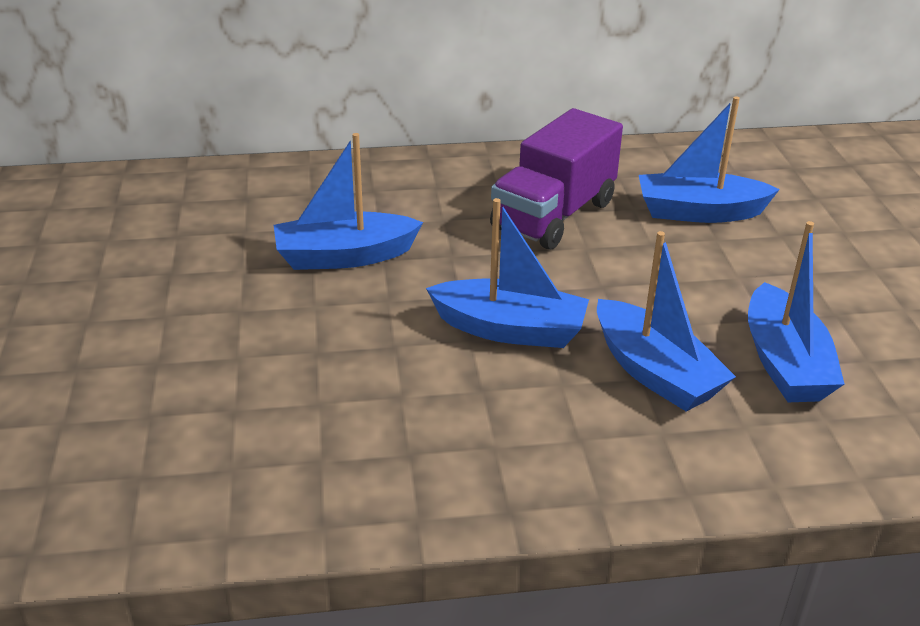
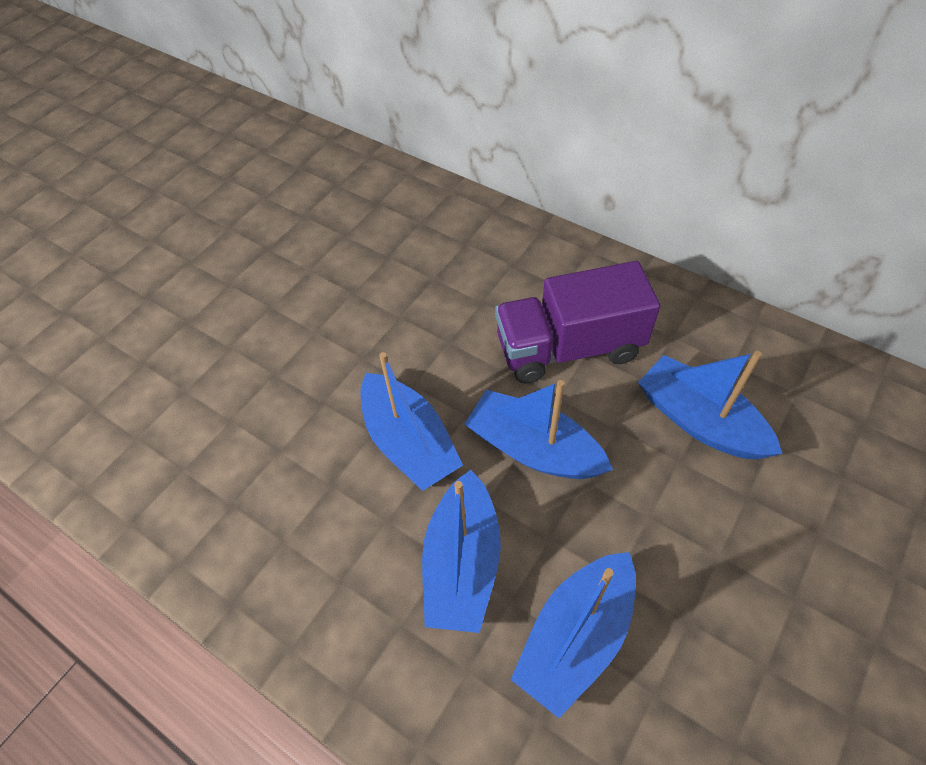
camera: 45 degrees right, 20 degrees up
blue boat [274,133,423,270] -> blue boat moved to [465,380,613,479]

